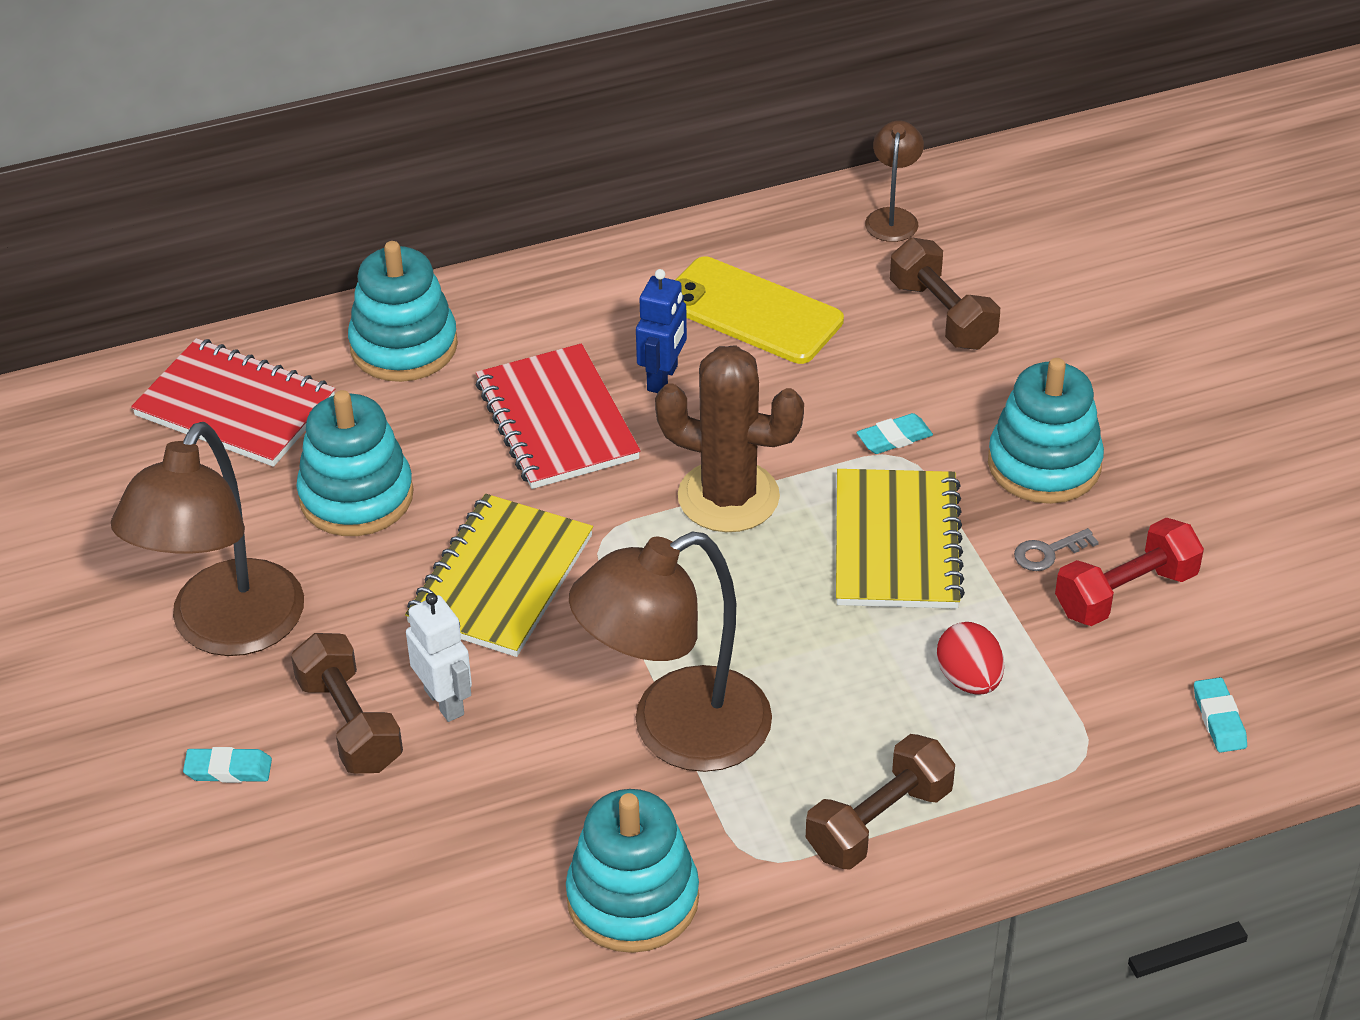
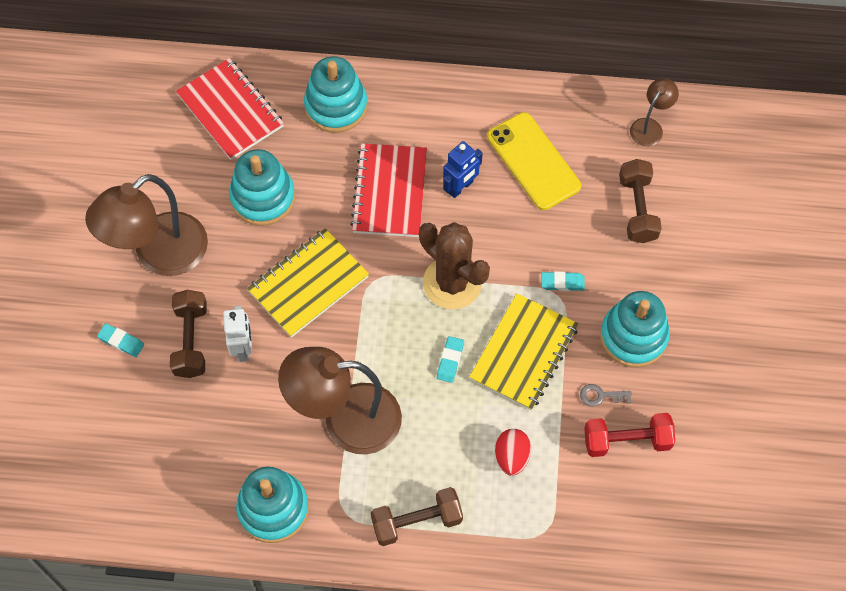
camera: 25 degrees right, 20 degrees up
turquoise eraser [1194,677,1247,753] -> turquoise eraser moved to [437,336,464,383]

